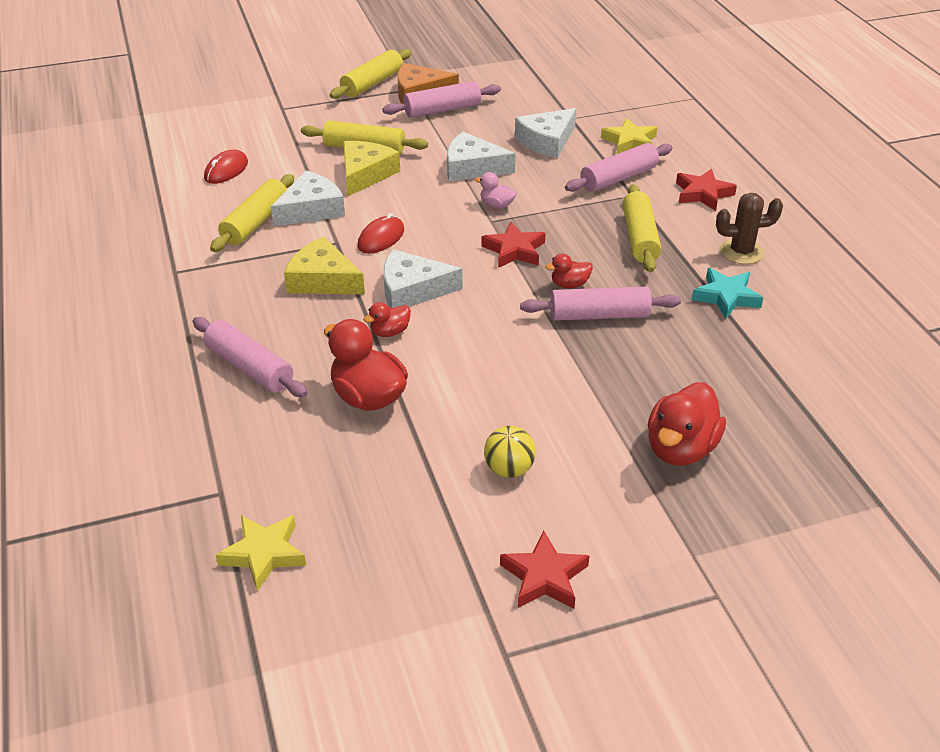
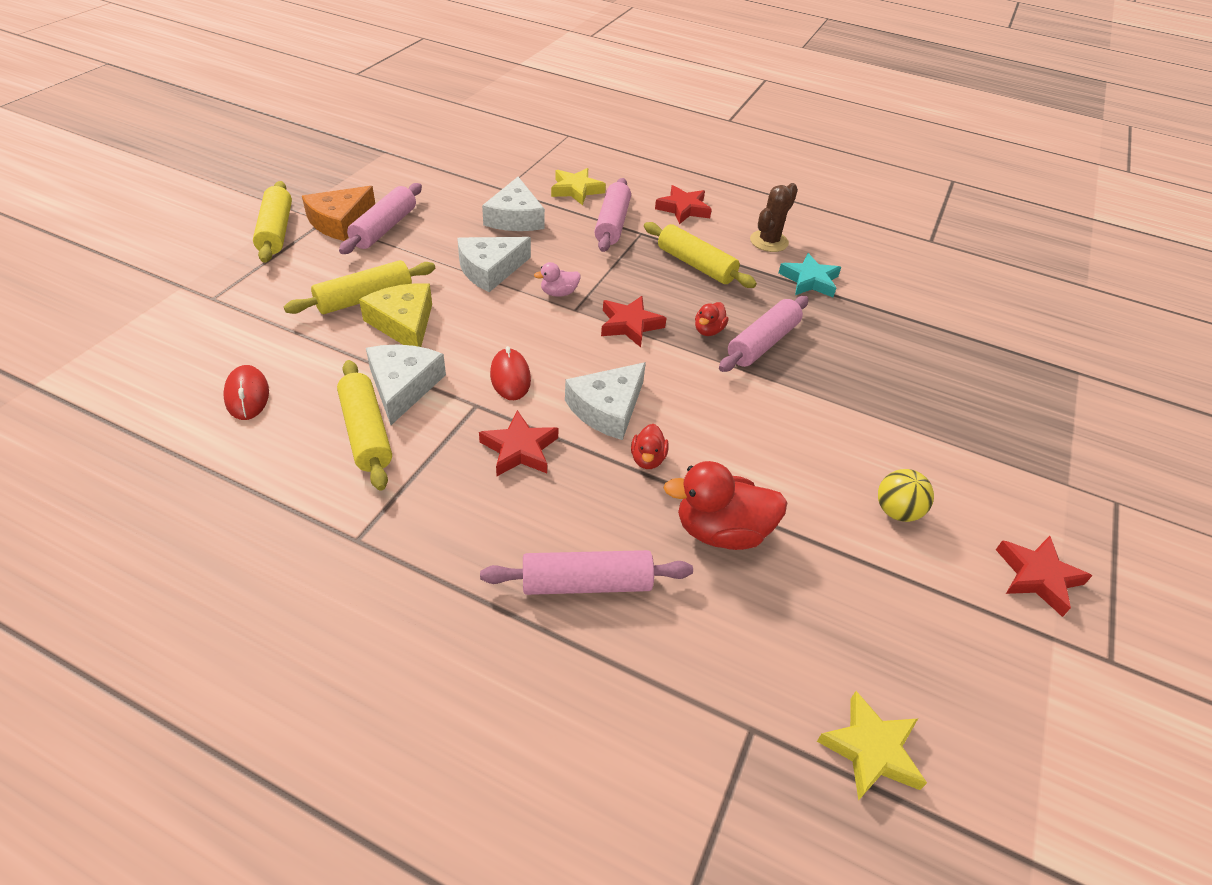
camera: 50 degrees left, 5 degrees up
yellow cheese [284,237,365,294] -> red star [479,410,559,476]
red duck [648,382,726,466] -> none

